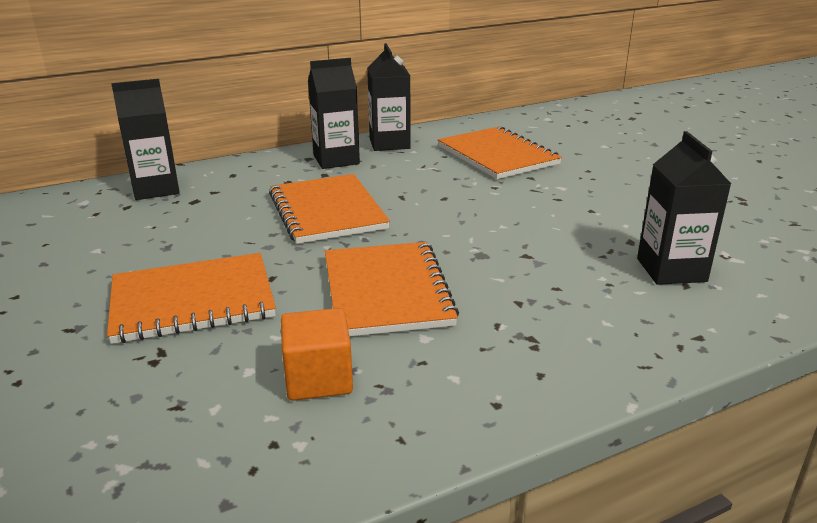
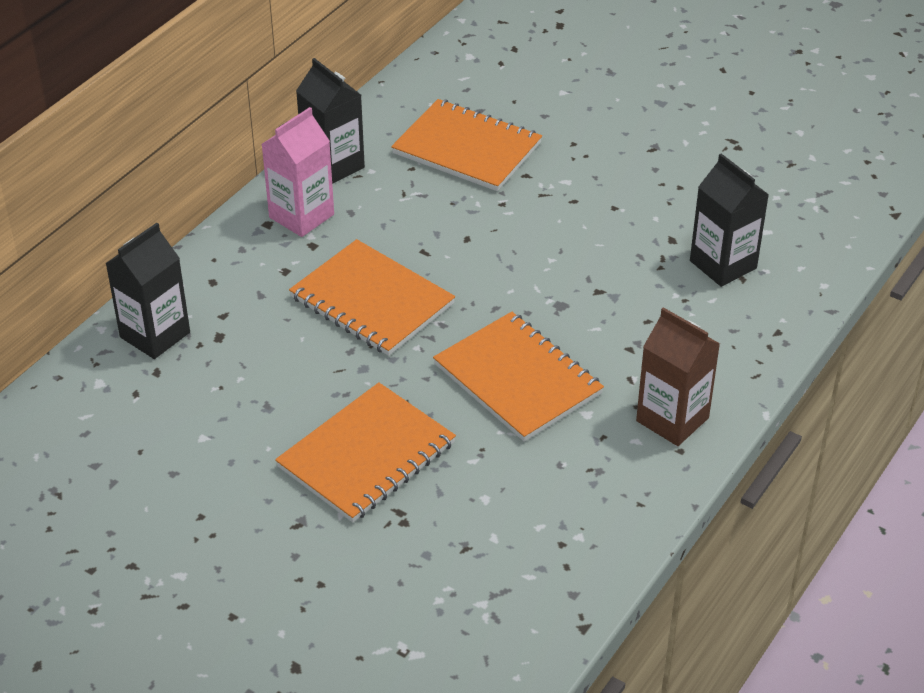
camera: 30 degrees left, 15 degrees up
orange cube [281,308,353,401] -> none
black carton [308,58,360,169] -> pink carton [262,107,334,237]
none -> brown carton [636,307,720,446]

